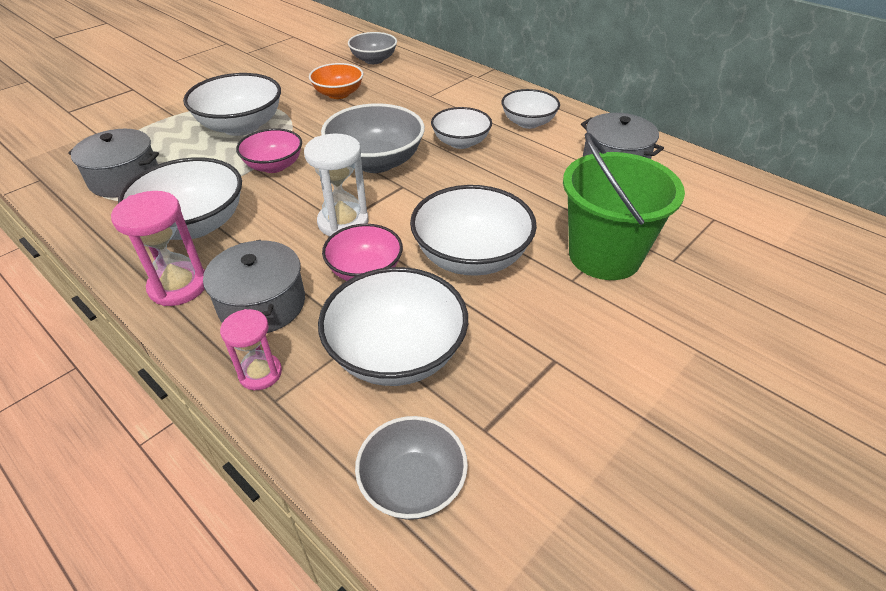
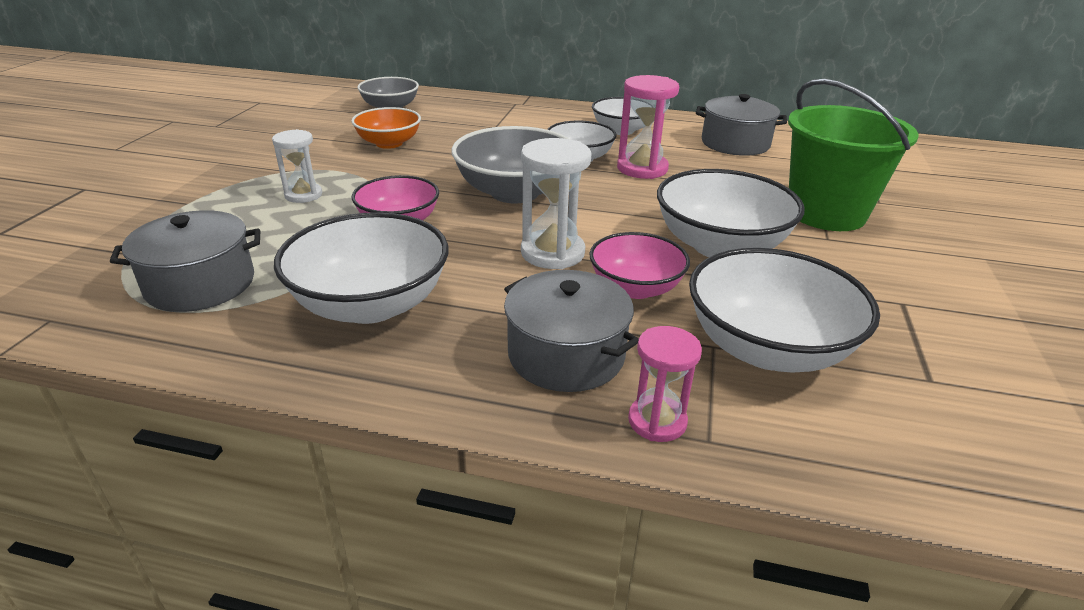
camera: 30 degrees left, 10 degrees down
pink hourglass [111,191,205,306] -> pink hourglass moved to [617,75,679,179]
white bowl [183,73,281,136] -> white hourglass [272,129,322,203]
grey bowl [355,416,468,520] -> none

